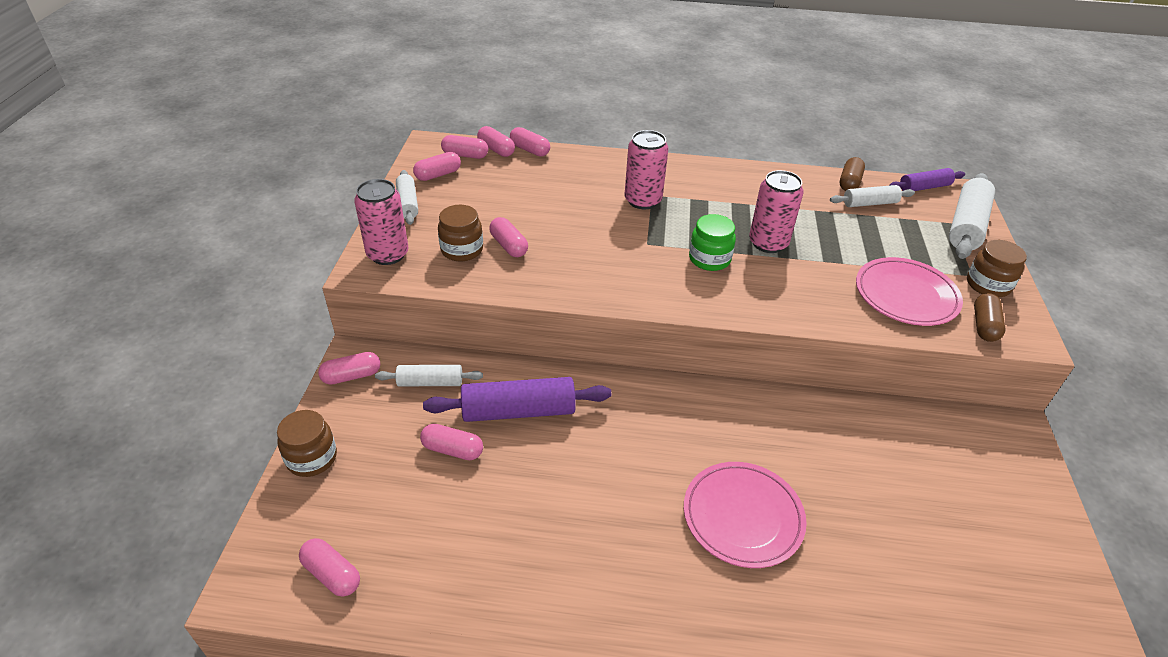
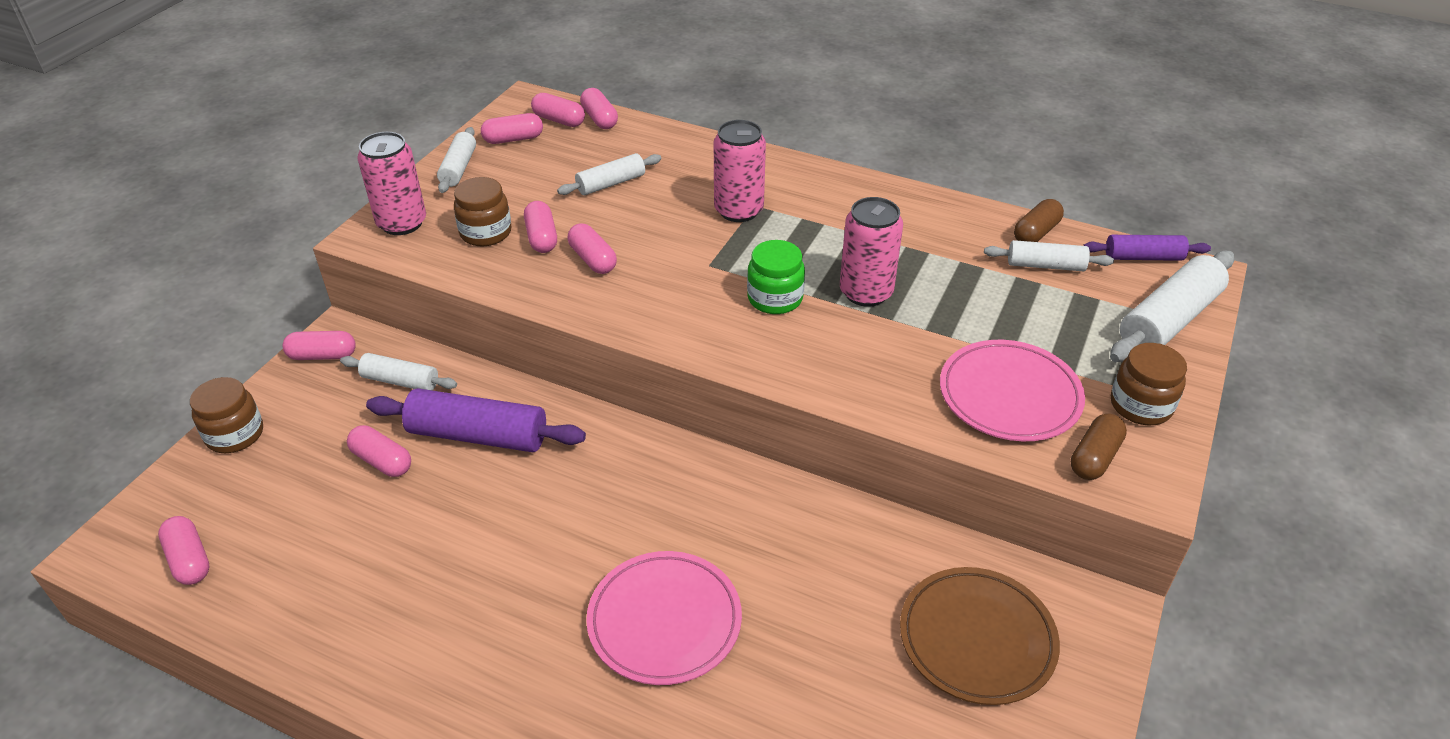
camera: 20 degrees right, 0 degrees up
pink capsule [510,127,550,156] -> pink capsule moved to [568,223,617,274]
none -> white rolling pin [557,153,661,195]
none -> brown plate [900,567,1060,705]

